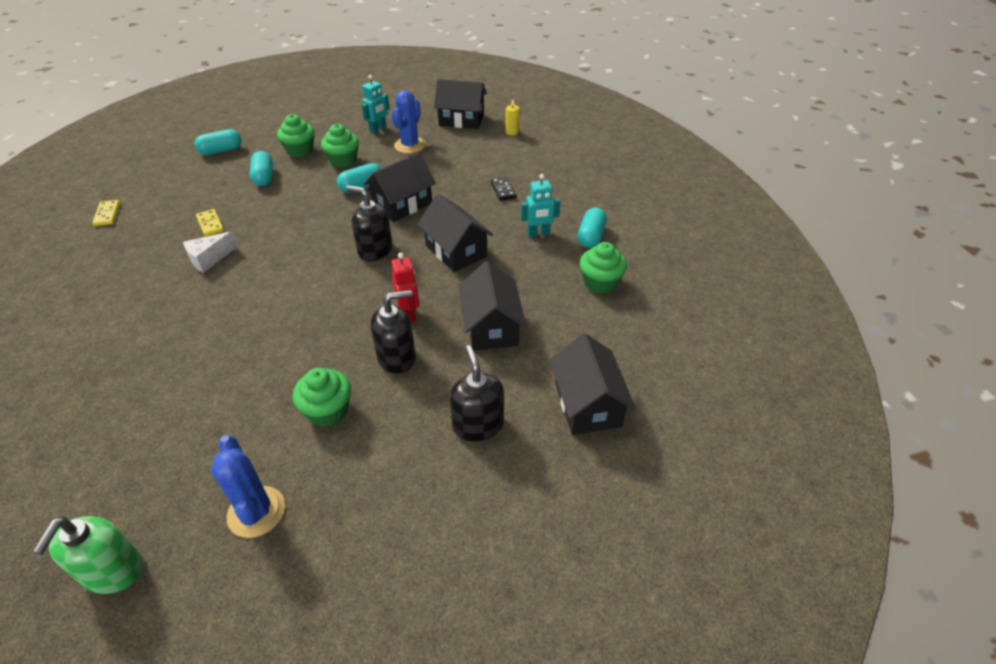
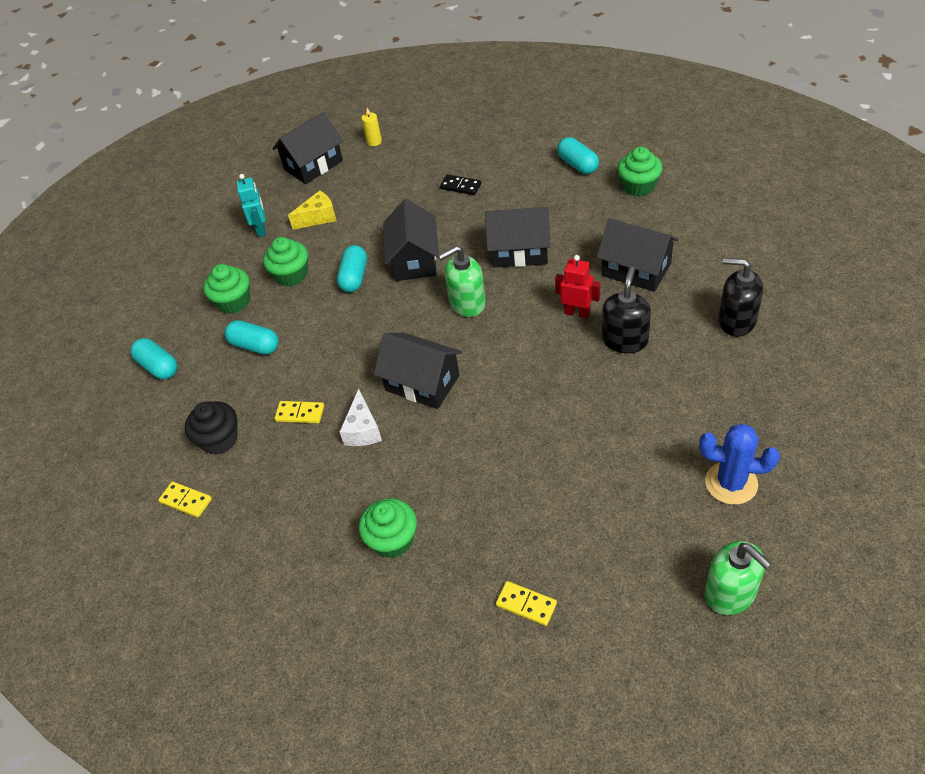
camera: 45 degrees left, 5 degrees up
turquoise capsule [195,129,242,155] -> turquoise capsule turned 60 degrees counterclockwise [130,338,178,379]
green cupcake [293,368,351,427] -> green cupcake moved to [359,498,417,558]
black soap dispenser [346,185,393,261] -> green soap dispenser [438,246,486,317]
blue cactus [392,90,426,154] -> yellow cheese [288,191,337,229]
turquoise robot [521,174,561,237] -> none
black house [550,333,636,435] -> black house moved to [374,332,462,409]
none -> black cupcake [185,401,238,455]
none -> yellow domino [496,581,557,626]

